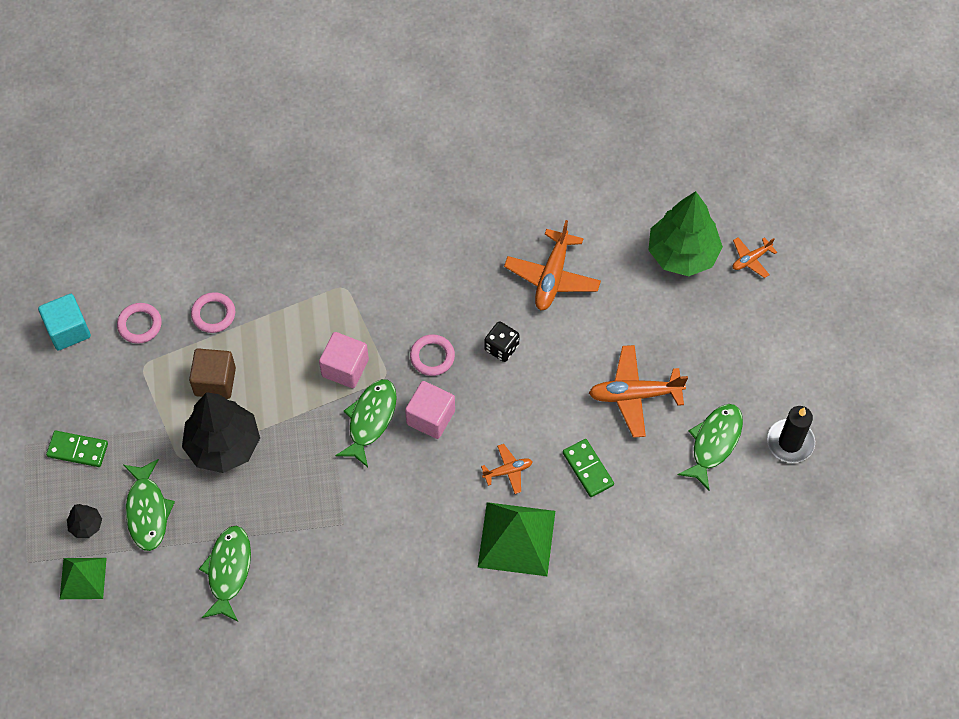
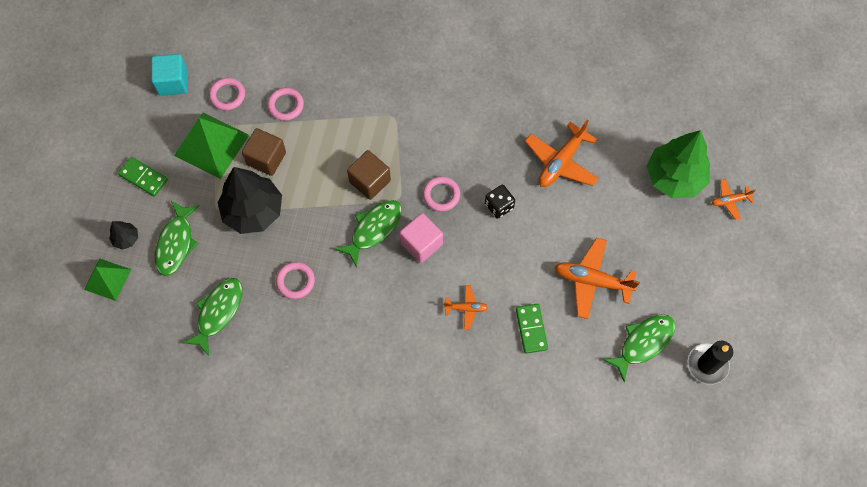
camera: 20 degrees right, 5 degrees up
pink cube [319,332,369,388] -> brown cube [347,150,391,200]
green pyramid [478,502,555,576] -> green pyramid moved to [174,113,249,179]
none -> pink ring [276,262,315,299]

